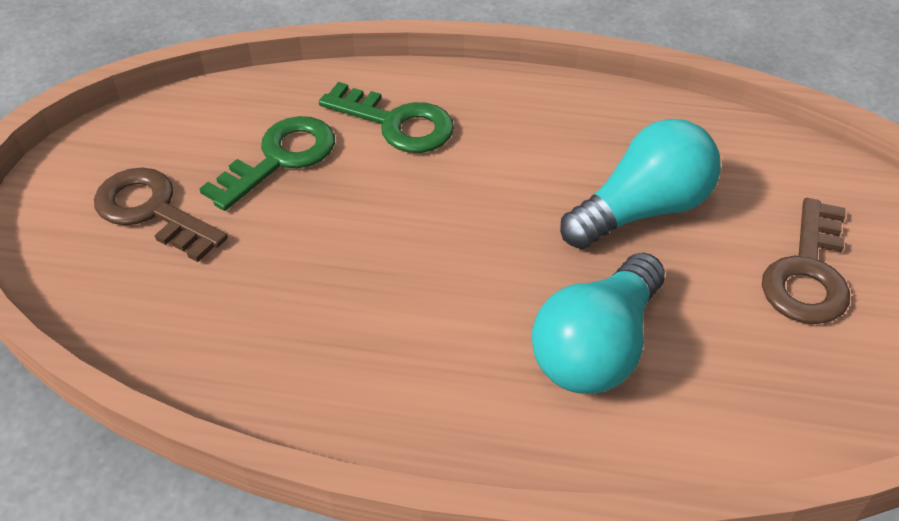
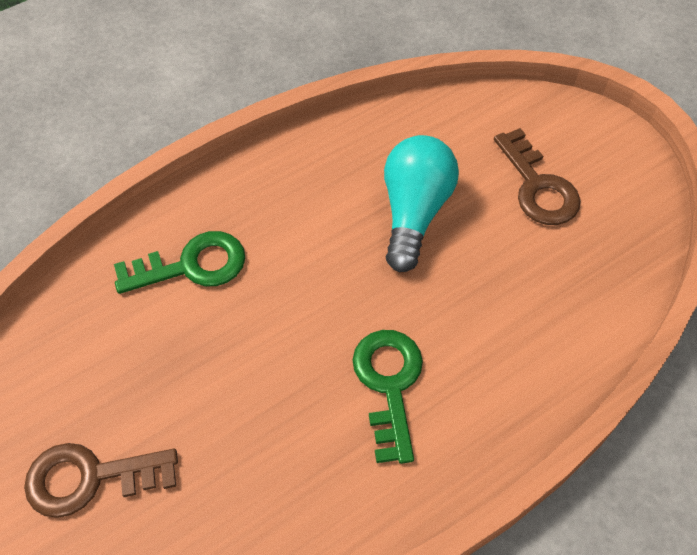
camera: 45 degrees left, 10 degrees up
green key [199,116,335,211] -> green key moved to [353,330,423,464]
turquoise light bulb [532,253,665,394] -> none

